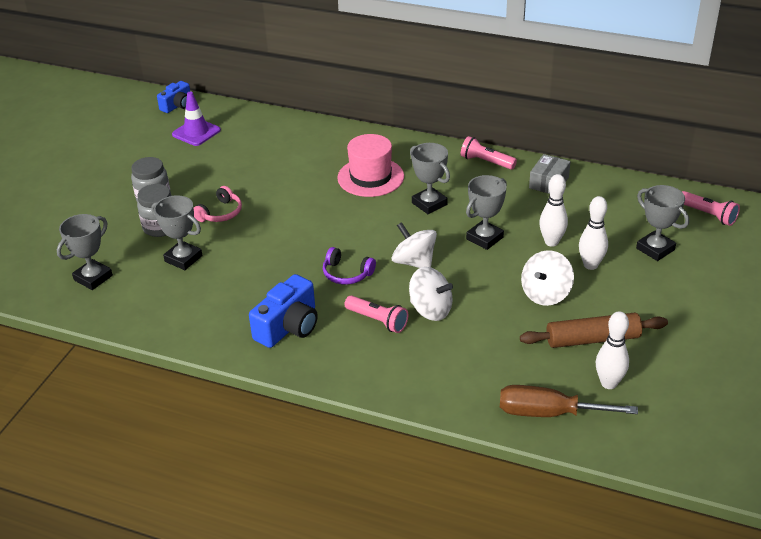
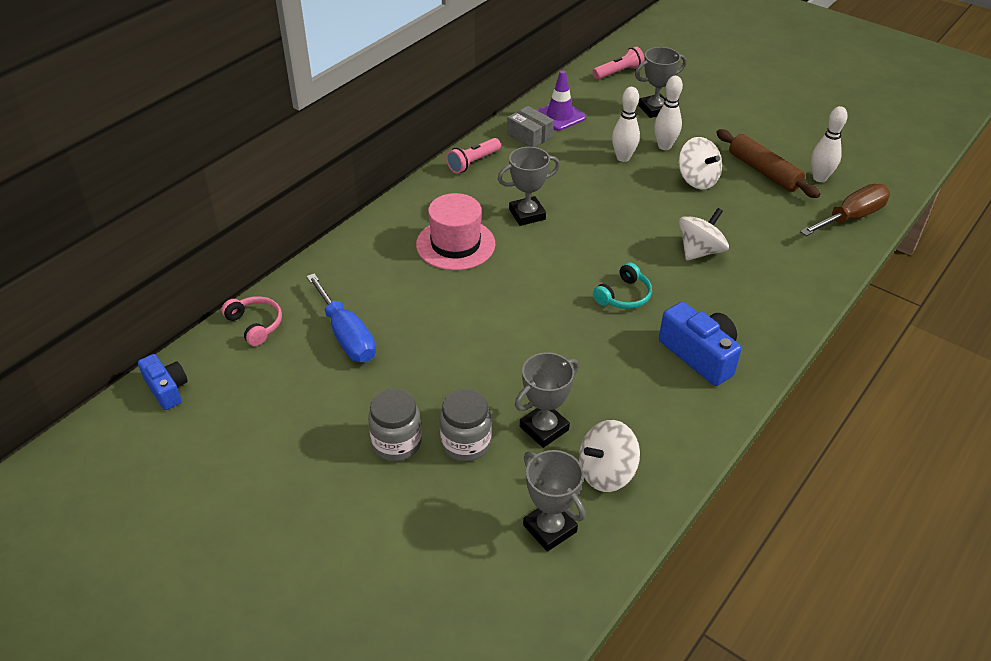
camera: 75 degrees left, 5 degrees up
purple traffic cone [172,91,221,146] -> purple traffic cone moved to [537,70,586,131]
pink headphones [194,186,242,222] -> pink headphones moved to [221,296,282,346]
purple headphones [323,247,376,284] -> turquoise headphones [593,262,652,309]
pink flashlight [345,295,408,333] -> none
white spinning top [392,222,437,268] -> white spinning top moved to [579,420,640,492]
grey trophy [466,175,507,250] -> none
brown screwdriver [500,385,638,417] -> brown screwdriver turned 150 degrees counterclockwise [800,184,890,236]
brown rolling pin [520,313,668,348] -> brown rolling pin turned 45 degrees counterclockwise [716,129,820,198]
none -> blue screwdriver [306,273,376,362]

